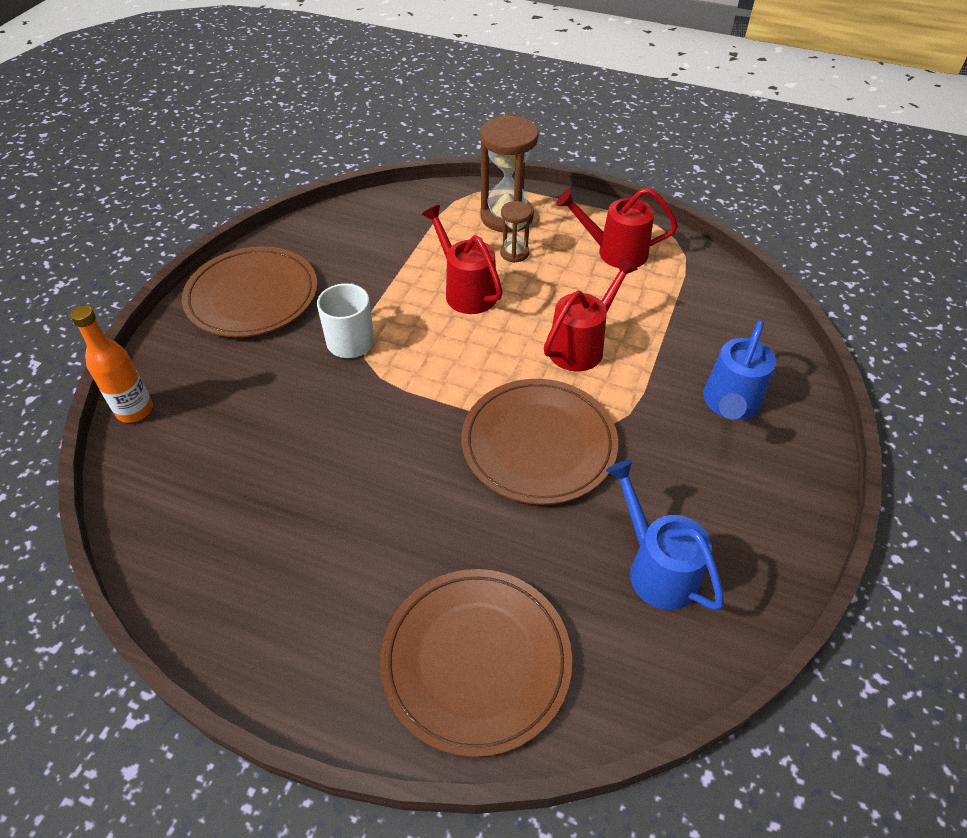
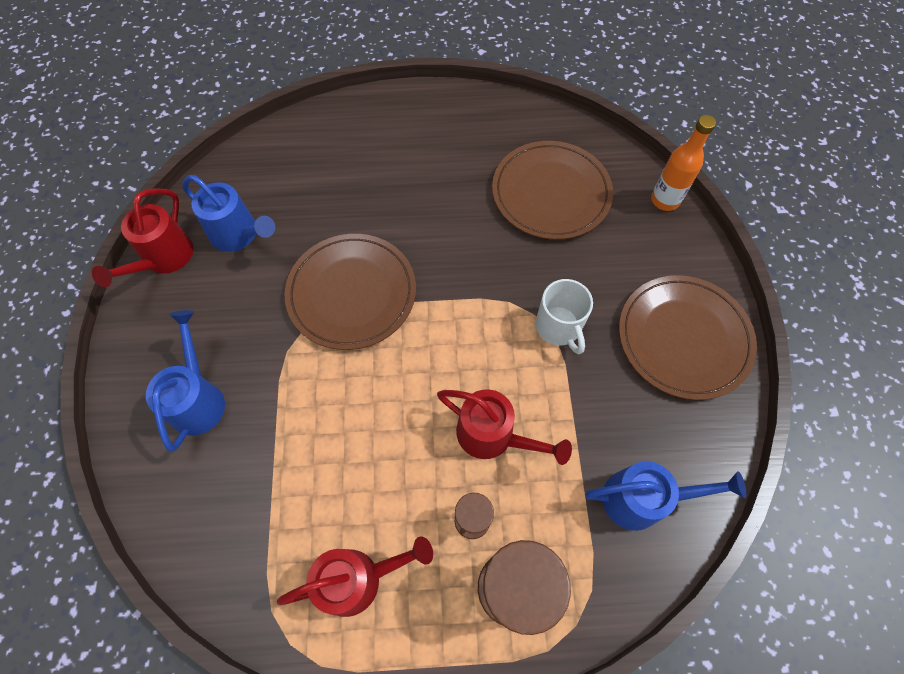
camera: 155 degrees right, 15 degrees up
brown plate [380,569,572,757] -> brown plate moved to [492,141,613,240]
red watering can [544,258,638,372] -> red watering can moved to [92,188,194,287]
none -> blue watering can [586,461,746,531]

